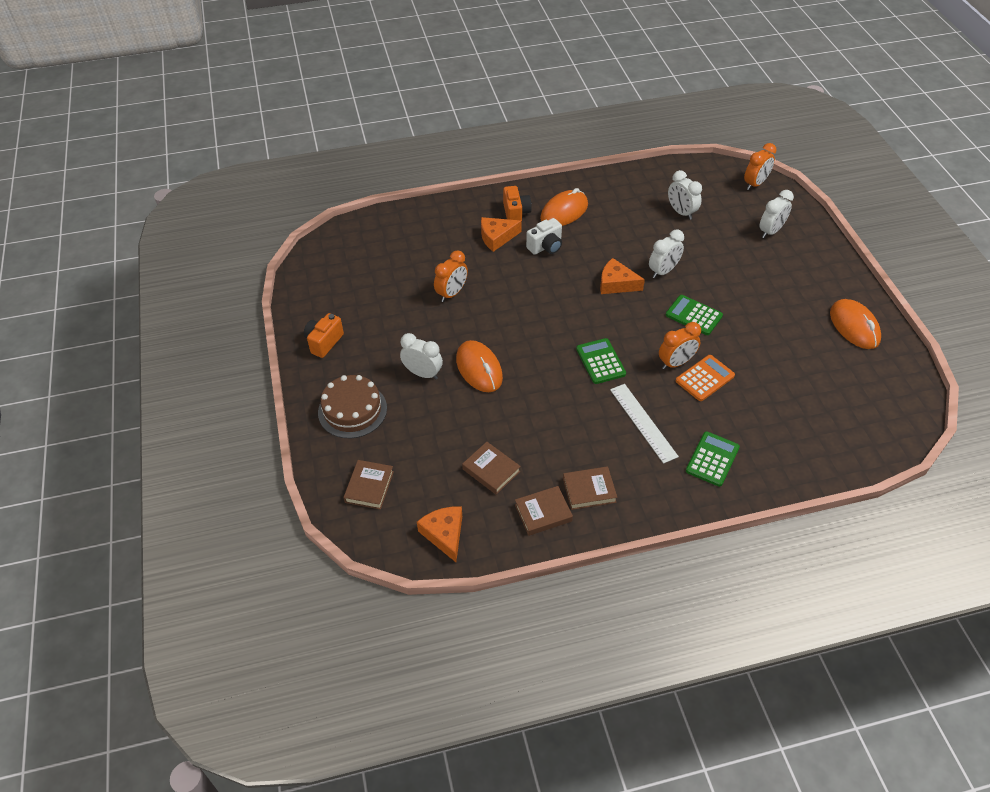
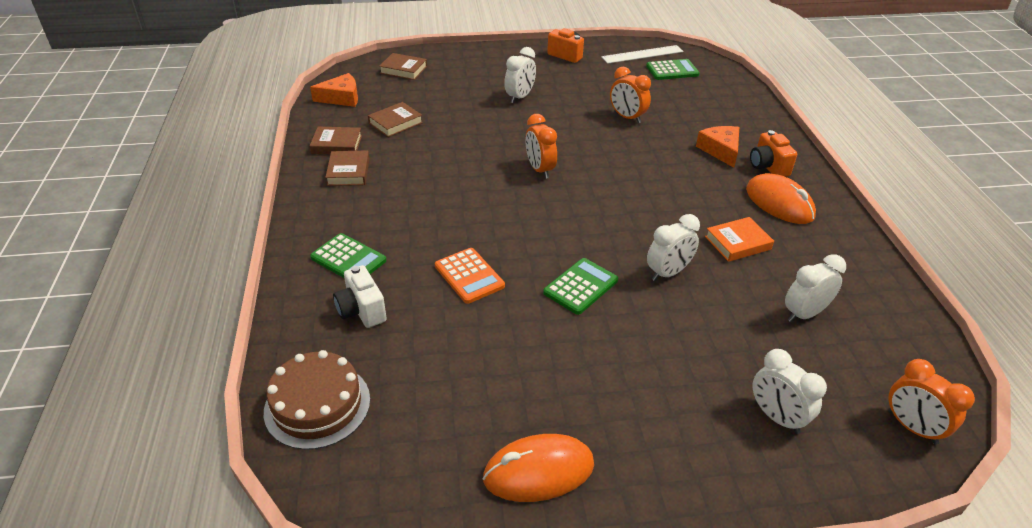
camera: 95 degrees right, 10 degrees down
brown cake [318,375,387,438] -> brown cake moved to [264,350,370,450]
orange mouse [456,340,503,392] -> none
orange camera [503,186,532,221] -> orange camera turned 75 degrees clockwise [750,130,797,177]
brown book [515,486,573,536] -> brown book turned 75 degrees counterclockwise [310,127,362,154]
white camera [526,218,562,255] -> white camera moved to [333,265,387,328]
green calculator [576,338,626,384] -> green calculator moved to [646,59,700,80]
orange cheese [600,258,645,294] -> none
white ruler [610,384,679,464] -> white ruler moved to [601,45,684,64]
white clock [649,229,684,278] -> white clock turned 90 degrees counterclockwise [647,214,700,281]
orange clock [659,322,701,370] -> orange clock moved to [526,114,557,179]
none -> orange book [705,217,774,262]

